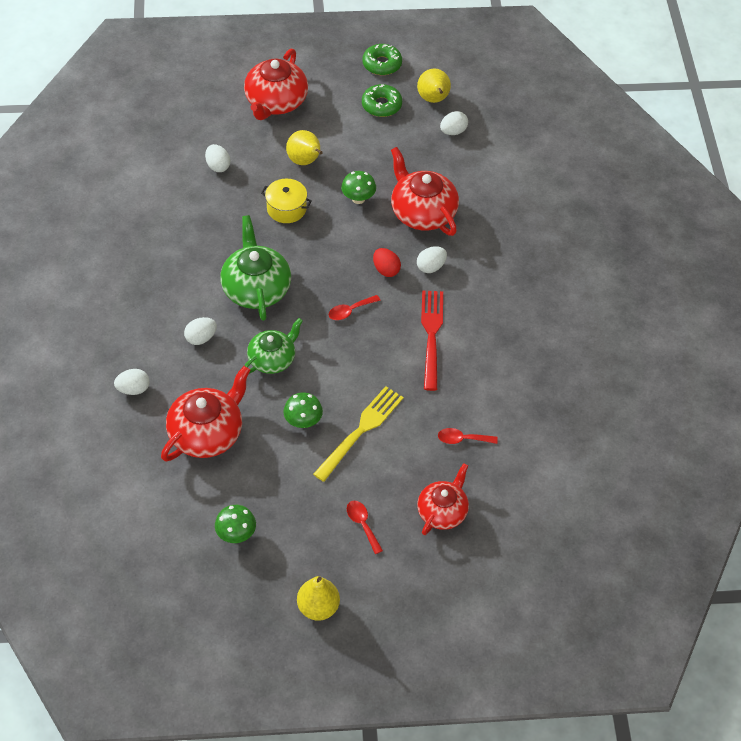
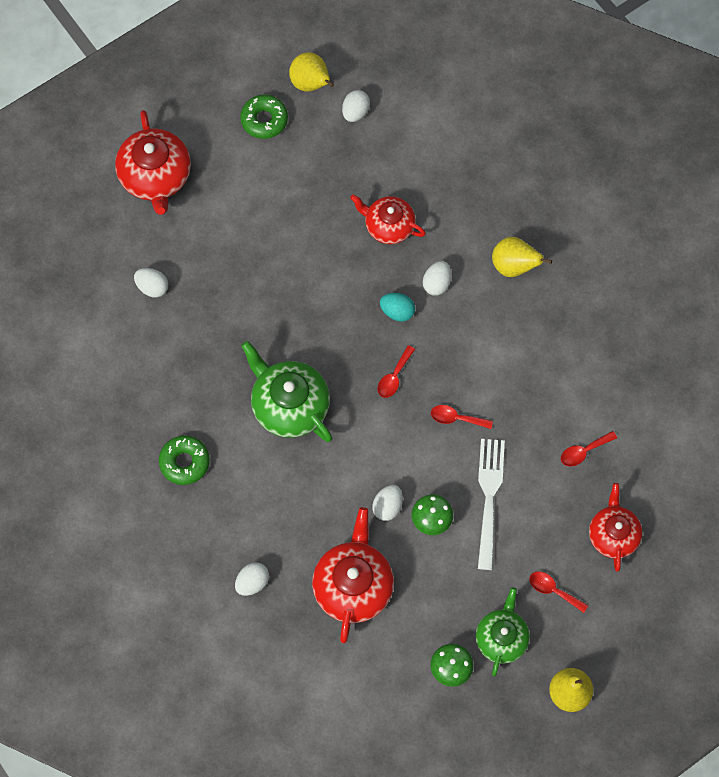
camera: 30 degrees left, 15 degrees up
white egg [184,317,217,345] -> white egg moved to [372,485,403,521]
green teapot [244,318,303,374] -> green teapot moved to [475,587,530,677]
yellow pot [261,179,312,223] -> none
yellow pear [286,130,323,165] -> yellow pear moved to [492,237,552,277]
yellow fork [313,386,404,482] -> white fork [478,439,505,570]
green mushroom [341,171,376,204] -> none
green donut [362,44,402,75] -> green donut moved to [159,435,210,485]
red egg [373,248,401,277] -> turquoise egg [380,293,415,322]
red teapot [391,147,459,236] -> red teapot [350,194,426,244], size x0.66
red fork [421,291,443,391] -> none
none -> red spoon [431,405,493,429]

